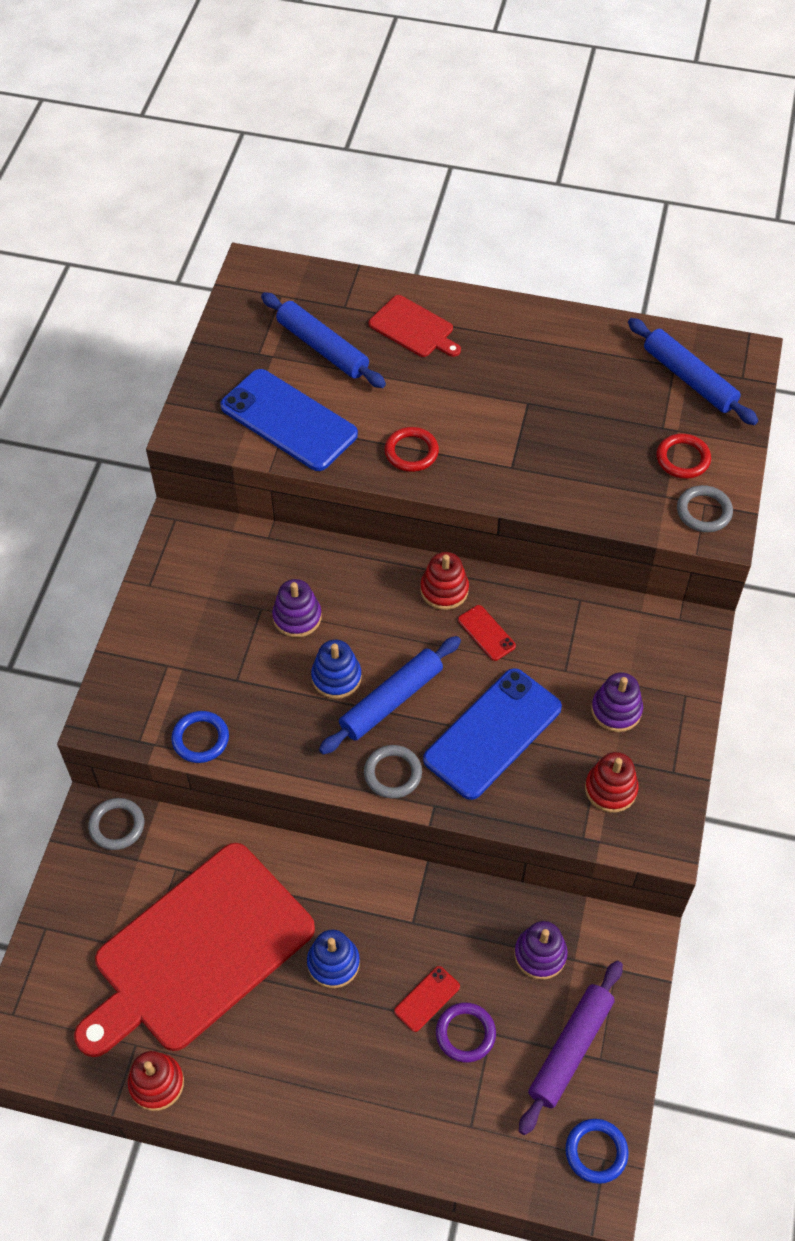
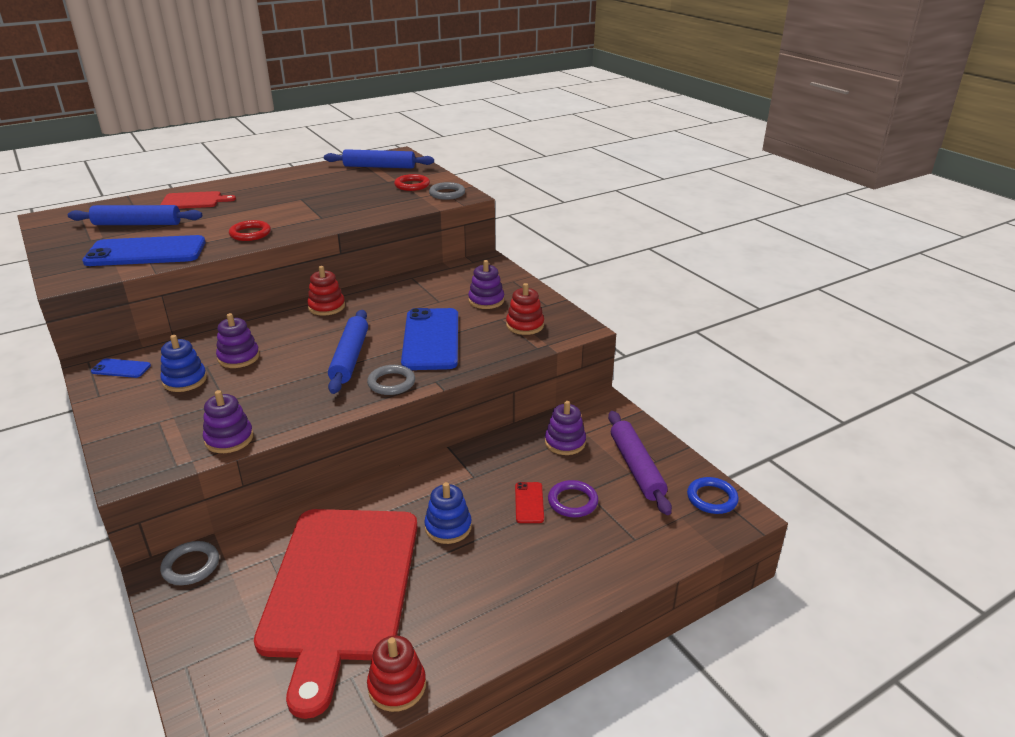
camera: 45 degrees left, 25 degrees down
blue ring [171,711,229,763] -> purple stacking toy [203,390,253,453]
blue stacking toy [311,640,362,699] -> blue stacking toy moved to [161,335,207,392]
red phone [458,605,516,661] -> none
none -> blue phone [91,358,151,378]

